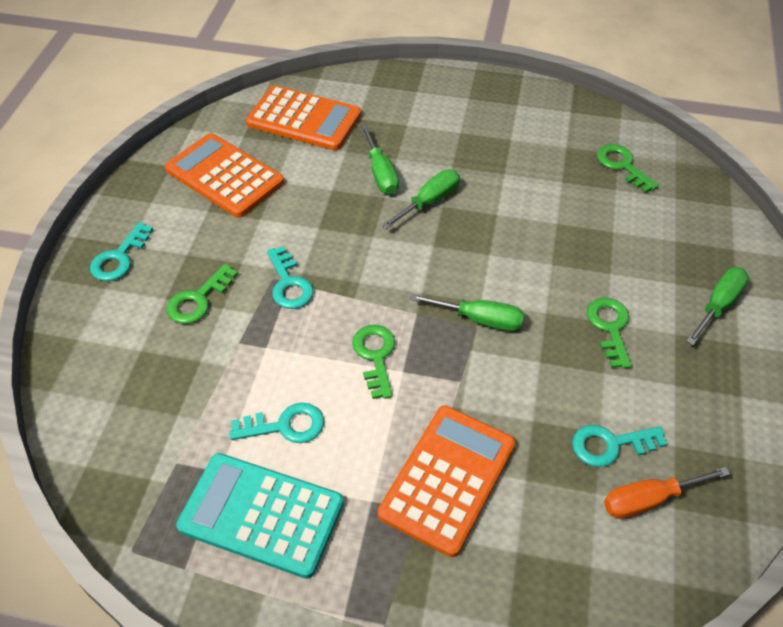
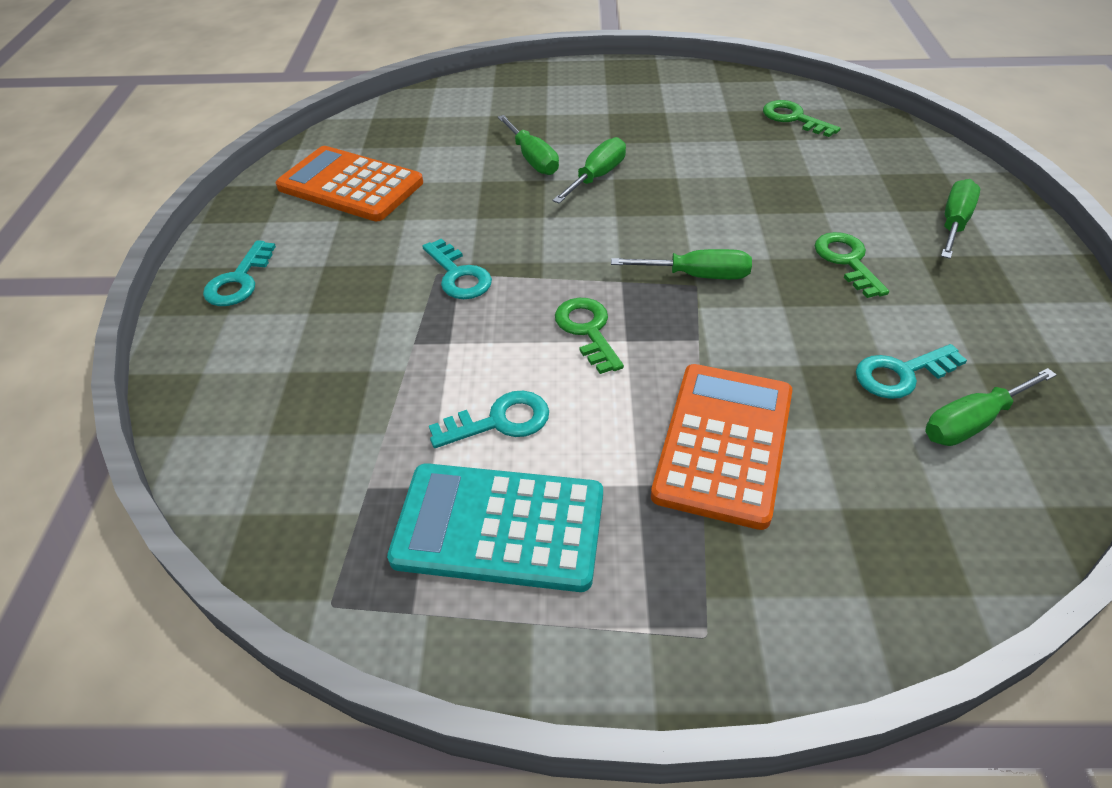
camera: 10 degrees left, 5 degrees down
green key [167,264,238,324] -> none
orange calculator [246,85,361,150] -> none
orange screwdriver [604,467,730,519] -> green screwdriver [925,368,1057,446]

